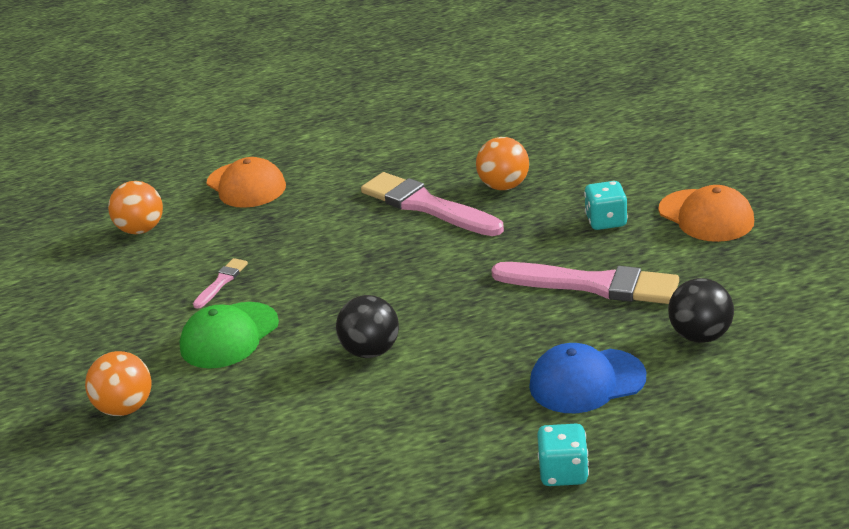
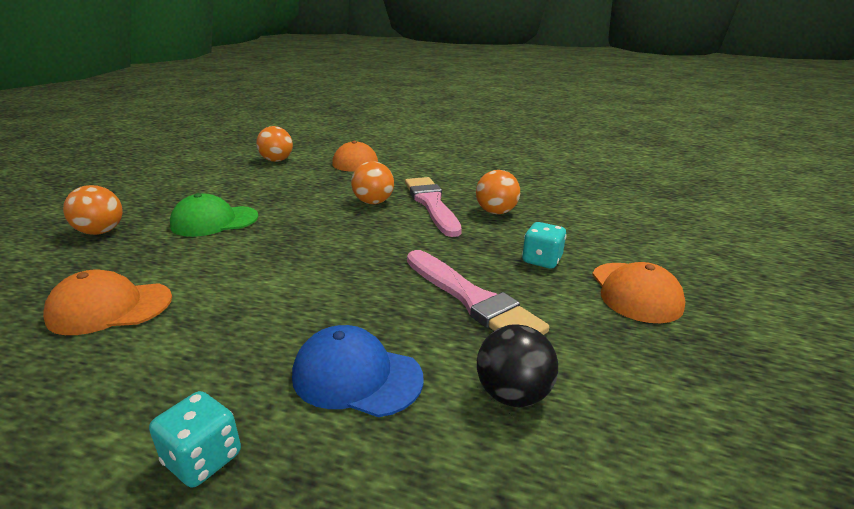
camera: 30 degrees right, 5 degrees down
pink brush [193,258,248,309] -> none
black ball [336,295,399,358] -> none
none -> orange cap [43,270,172,335]
none -> orange ball [351,161,394,204]

